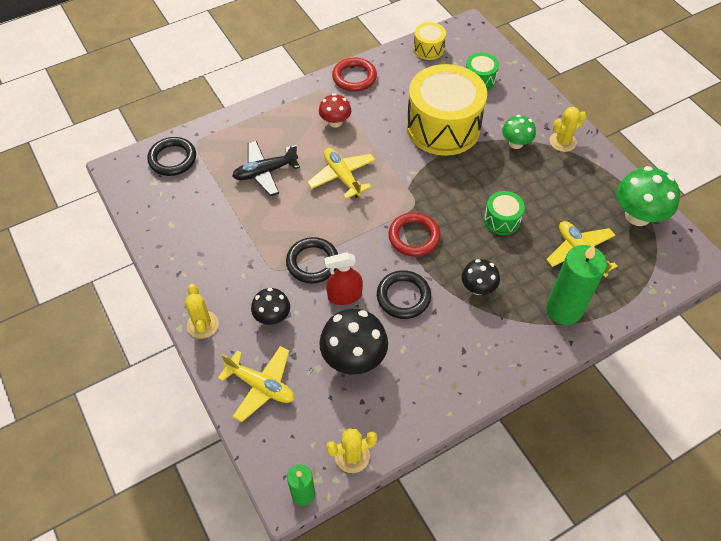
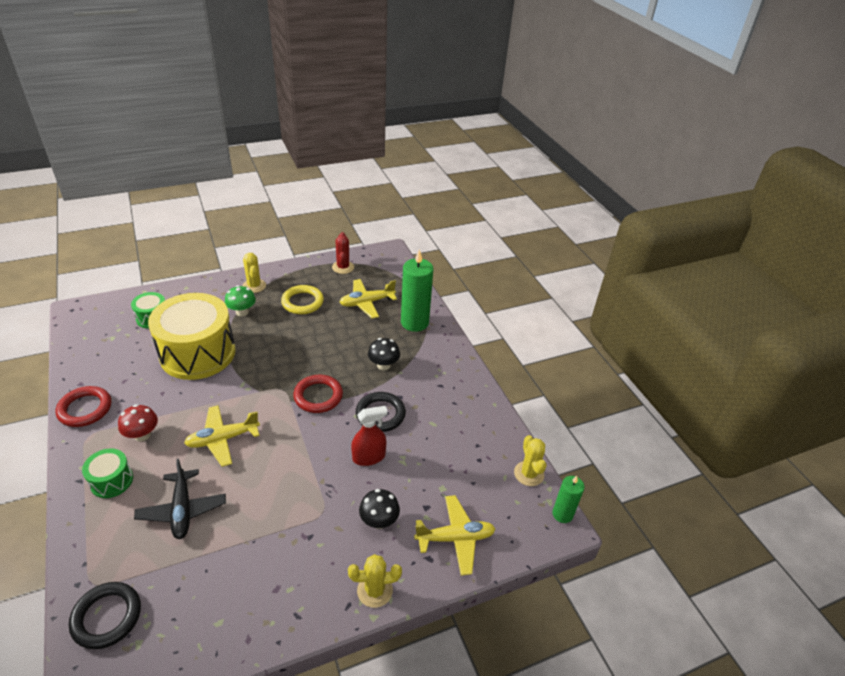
camera: 85 degrees left, 15 degrees down
yellow plane [218,346,294,422] -> yellow plane turned 45 degrees clockwise [414,495,495,576]
black ring [286,237,338,283] -> none
black mushroom [319,308,388,375] -> none
red spray bottle [324,252,363,305] -> red spray bottle turned 105 degrees counterclockwise [351,406,388,466]
yellow drum [413,22,446,60] -> none
green drum [484,191,525,235] -> green drum moved to [82,448,133,498]
green mushroom [617,166,680,226] -> red cactus [332,232,354,274]
none -> yellow ring [281,285,324,314]

